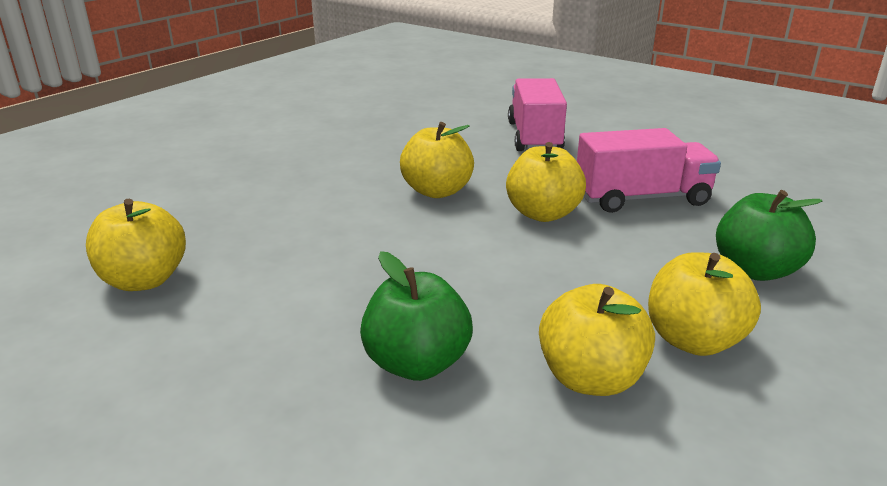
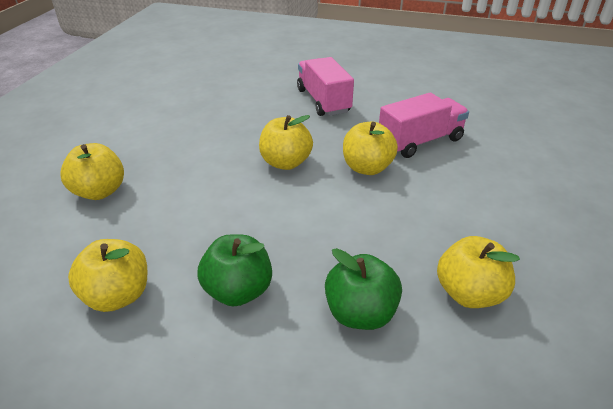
camera: 20 degrees left, 10 degrees up
yellow apple [648,252,761,356] -> yellow apple moved to [60,143,124,200]
green apple [716,190,823,281] -> green apple moved to [197,234,272,307]

